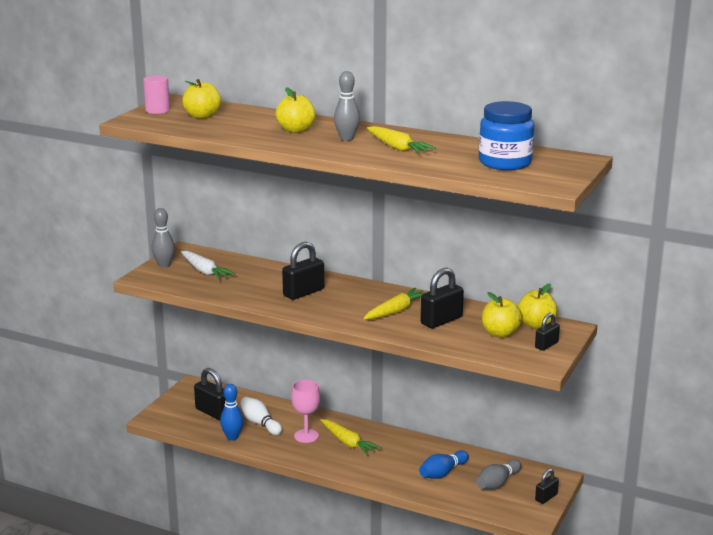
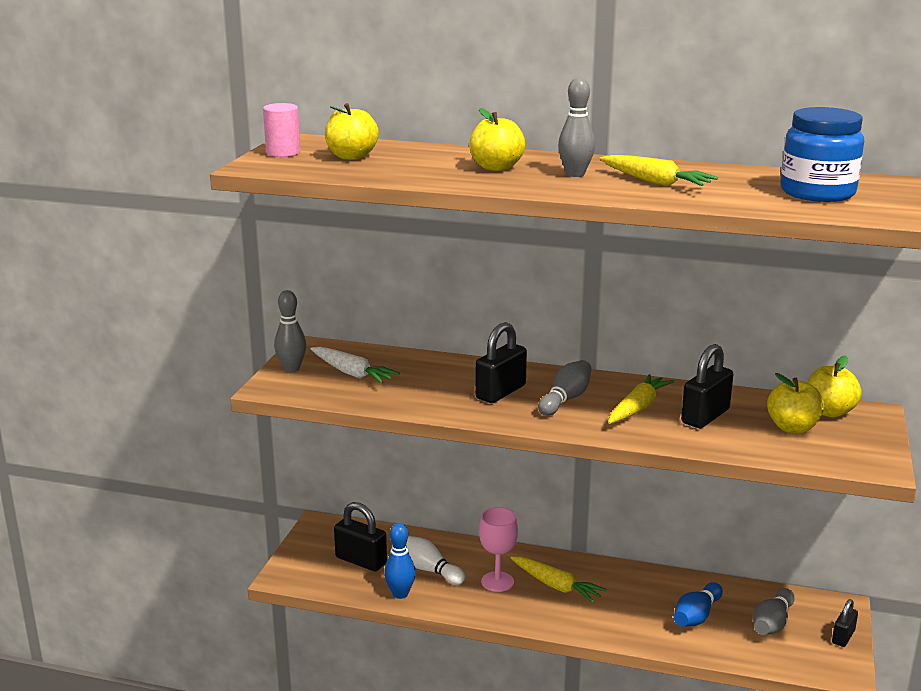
camera: 10 degrees left, 0 degrees up
black padlock [535,313,560,350] -> none
none -> grey bowling pin [538,360,592,416]

